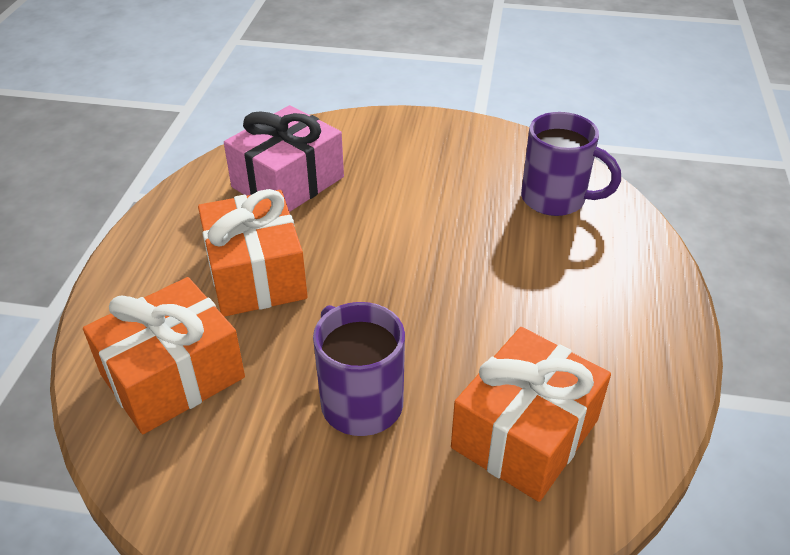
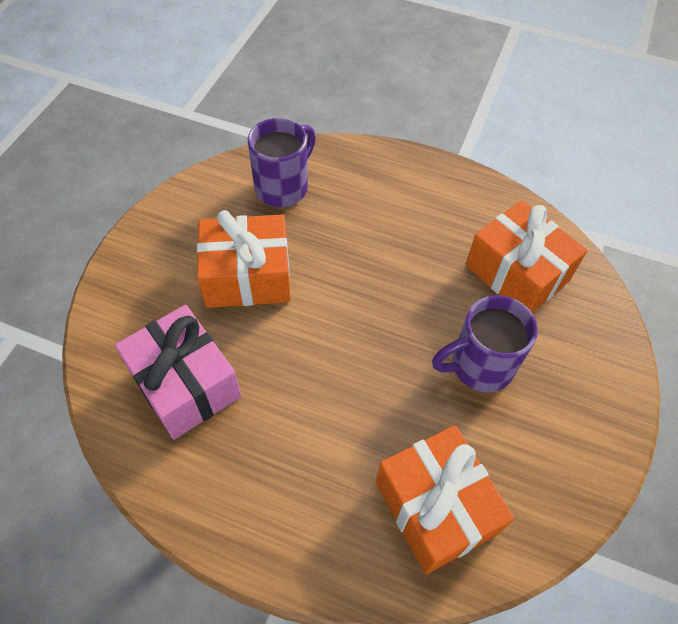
camera: 80 degrees left, 15 degrees up
orange gift [198,189,308,317] -> orange gift moved to [197,210,290,308]

